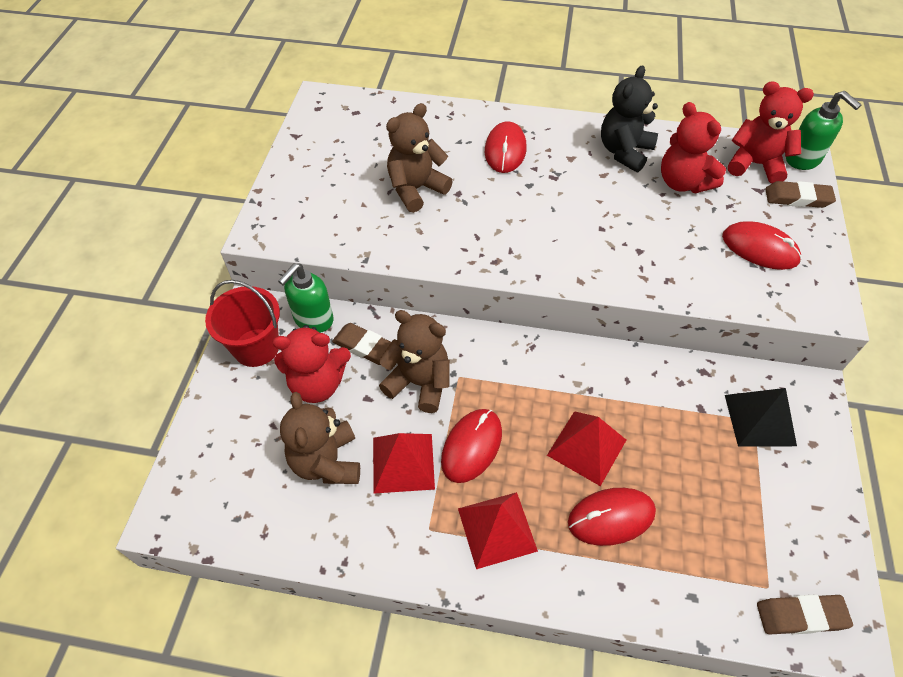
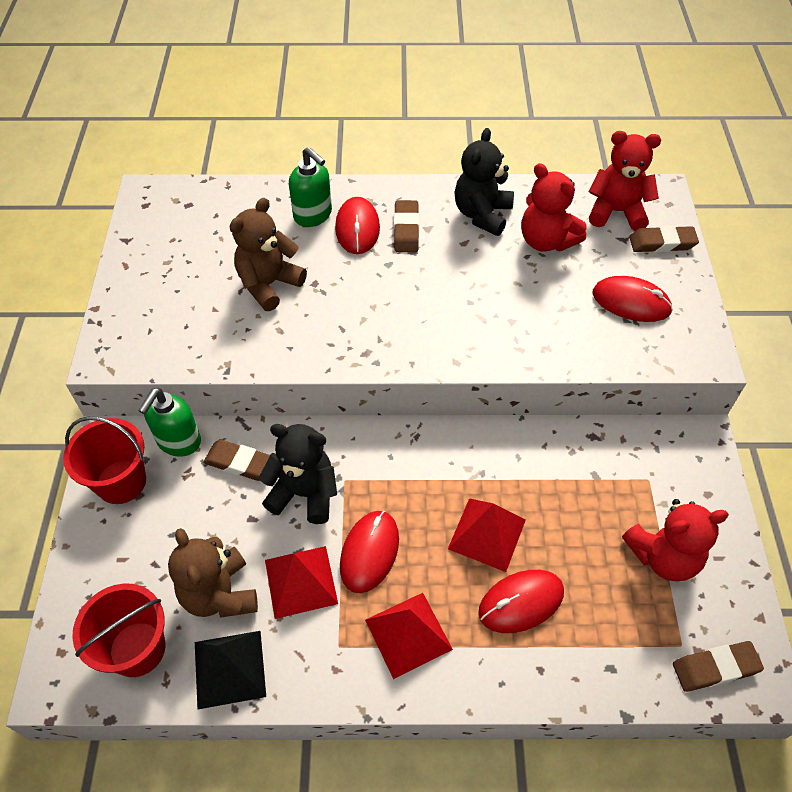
camera: 10 degrees left, 0 degrees up
red teddy bear [273,325,351,403] -> red teddy bear moved to [622,499,729,581]
brown teddy bear [379,310,450,413] -> black teddy bear [259,424,337,524]
black pyramid [725,388,797,447] -> black pyramid moved to [195,631,266,710]
green soap dispenser [786,91,862,170] -> green soap dispenser moved to [289,147,332,227]
none -> red bucket [72,584,165,677]
none -> brown eraser [394,200,419,252]

